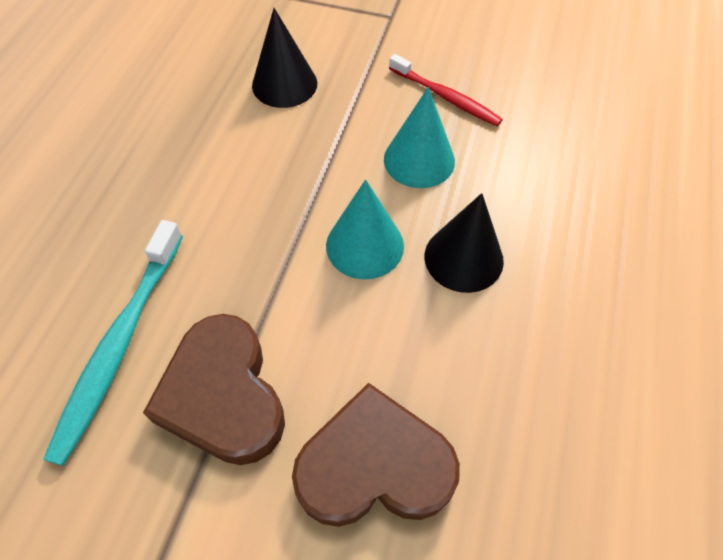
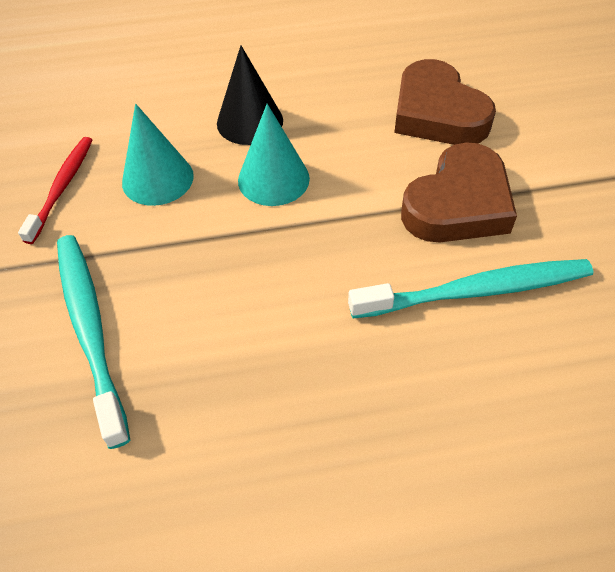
camera: 115 degrees left, 5 degrees down
black cone [252,8,317,108] -> turquoise toothbrush [57,235,130,449]

